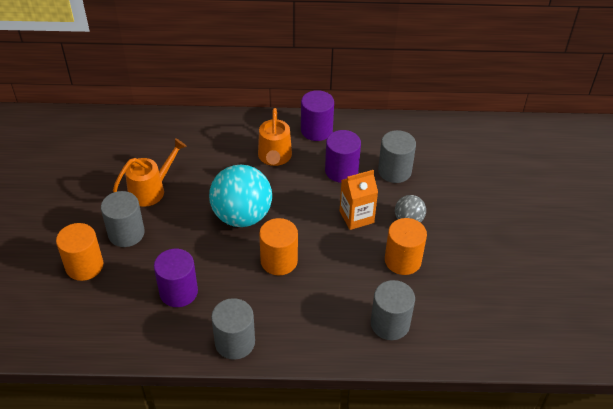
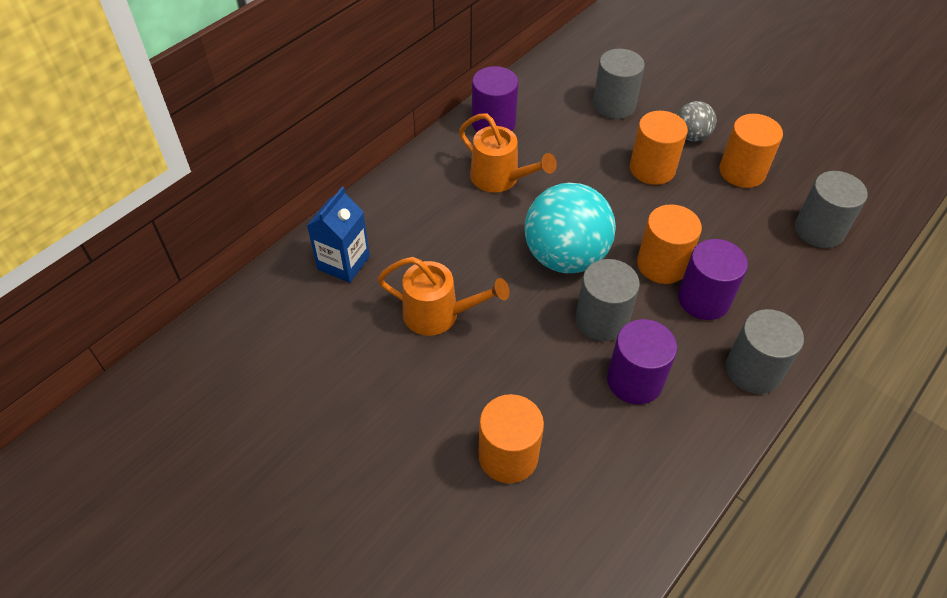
camera: 50 degrees left, 5 degrees up
grey cylinder [101,191,145,247] -> grey cylinder moved to [576,259,640,341]
orange watering can [113,138,187,207] -> orange watering can turned 105 degrees clockwise [378,257,509,336]
purple cylinder [325,130,361,183] -> purple cylinder moved to [678,239,748,320]
orange carton [340,170,378,230] -> orange cylinder [630,111,688,185]
none -> blue carton [307,187,370,283]

